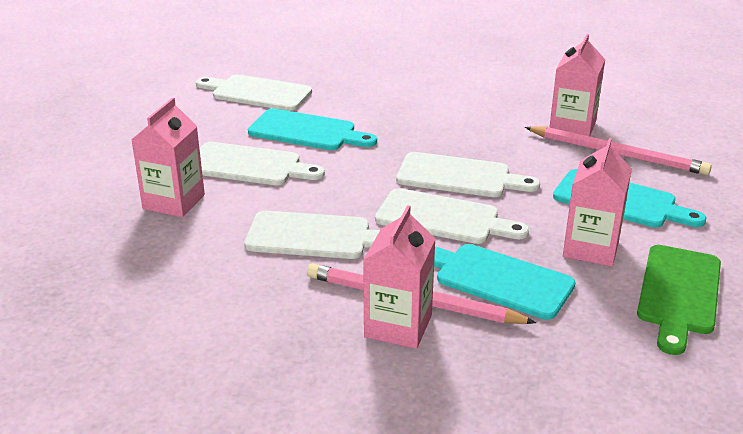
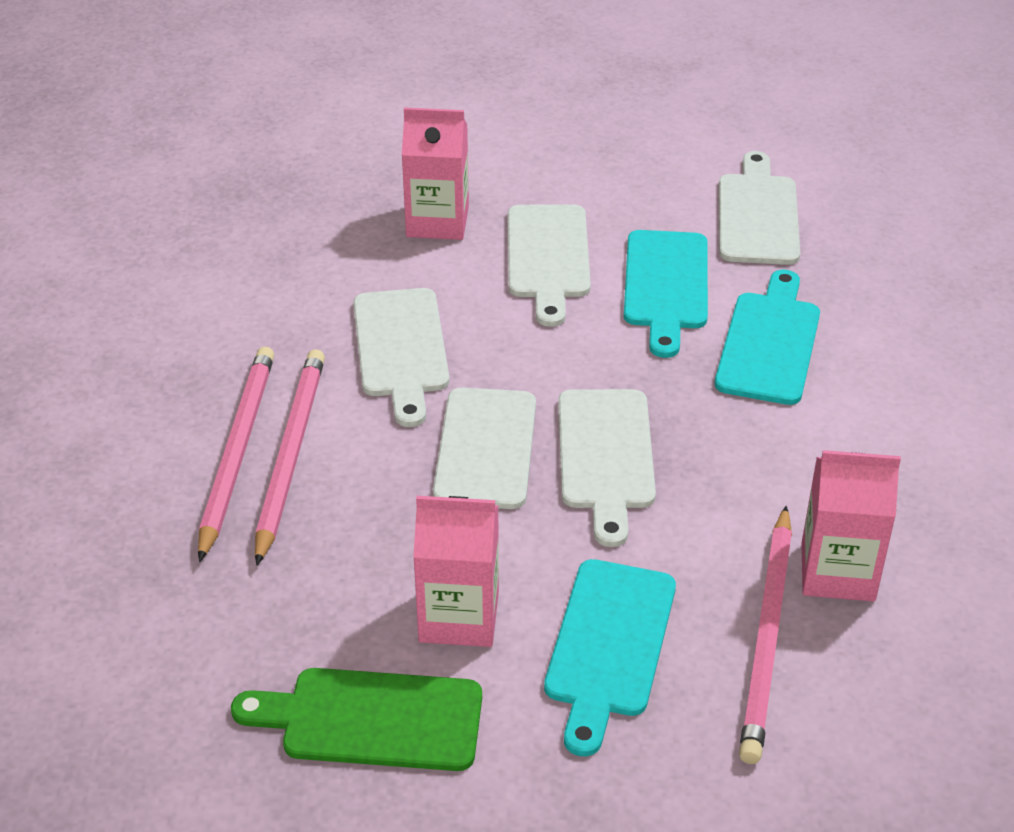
camera: 75 degrees right, 10 degrees up
pink carton [363,205,436,349] -> pink pencil [198,346,274,562]
turquoise cutting board [434,244,575,320] -> turquoise cutting board moved to [715,270,820,405]

